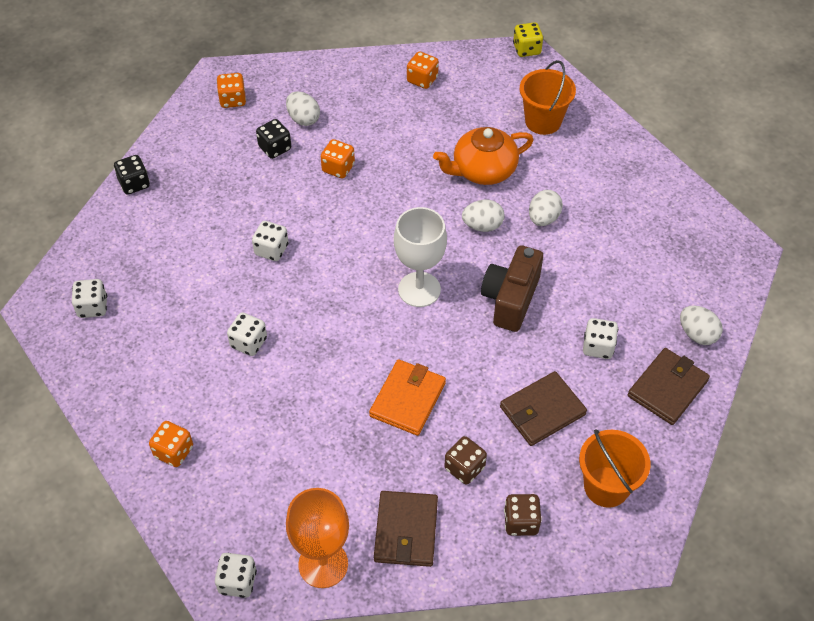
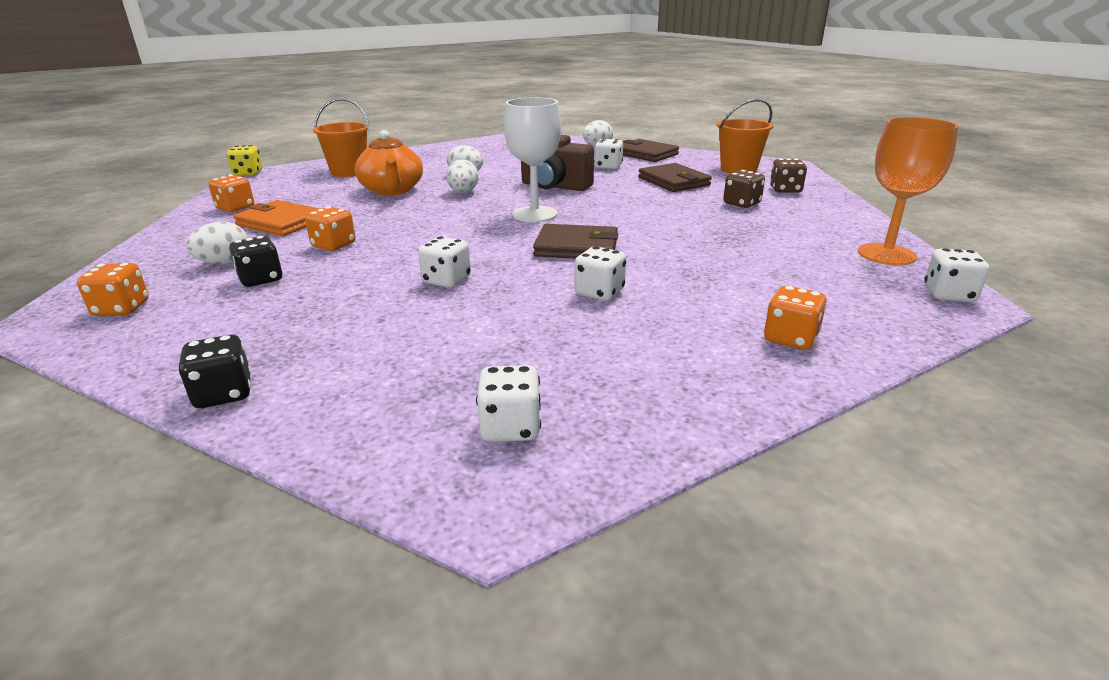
camera: 85 degrees left, 25 degrees down
orange wallet [369,359,446,436] -> orange wallet moved to [233,200,320,236]
brown wallet [374,491,438,567] -> brown wallet moved to [533,224,618,259]

